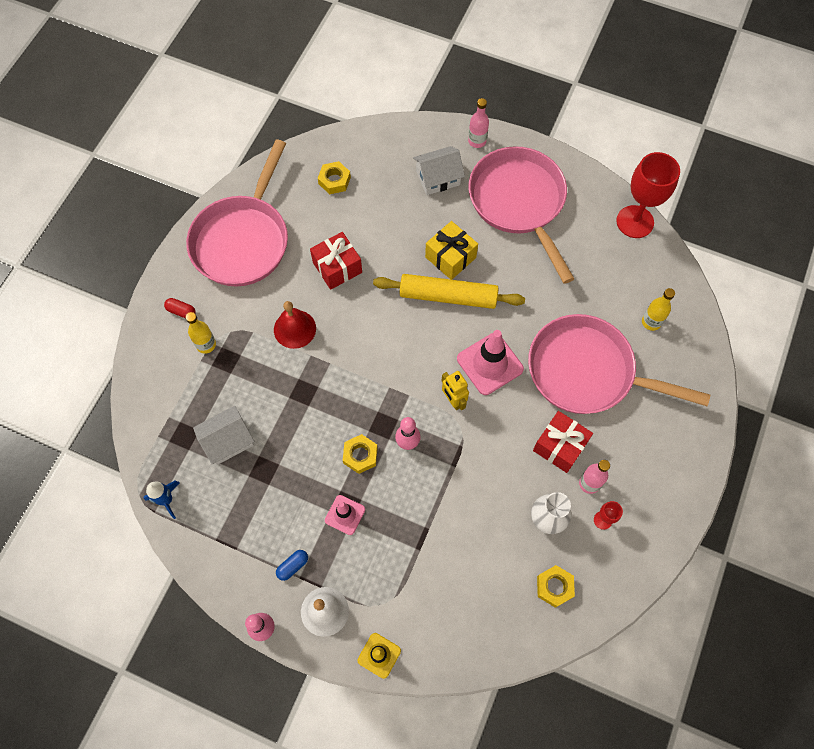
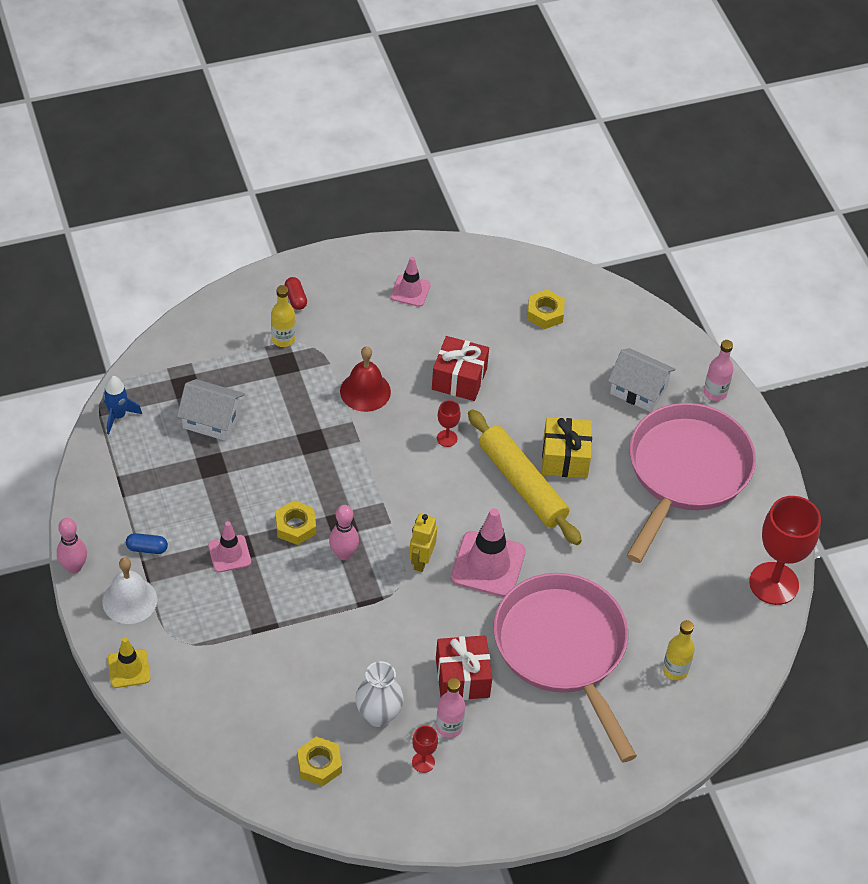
camera: 45 degrees right, 15 degrees down
pink pan [186,140,288,286] -> pink traffic cone [390,257,431,307]
none -> red goblet [437,400,461,447]

